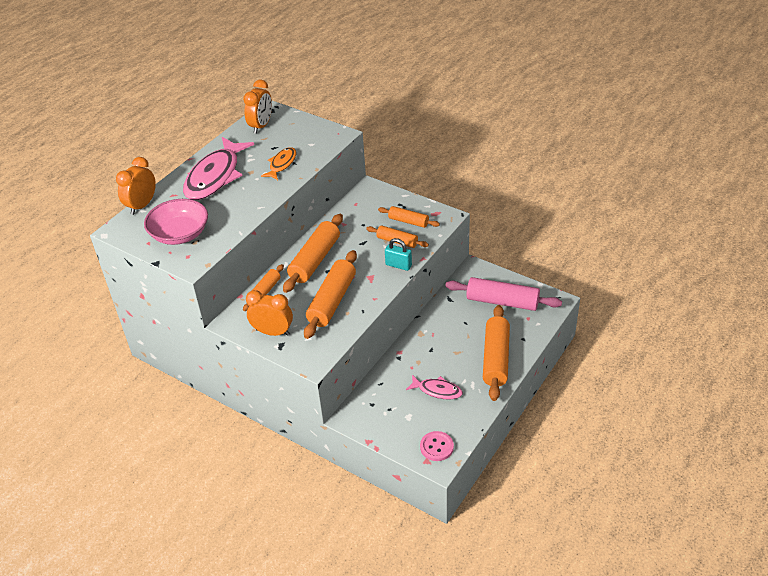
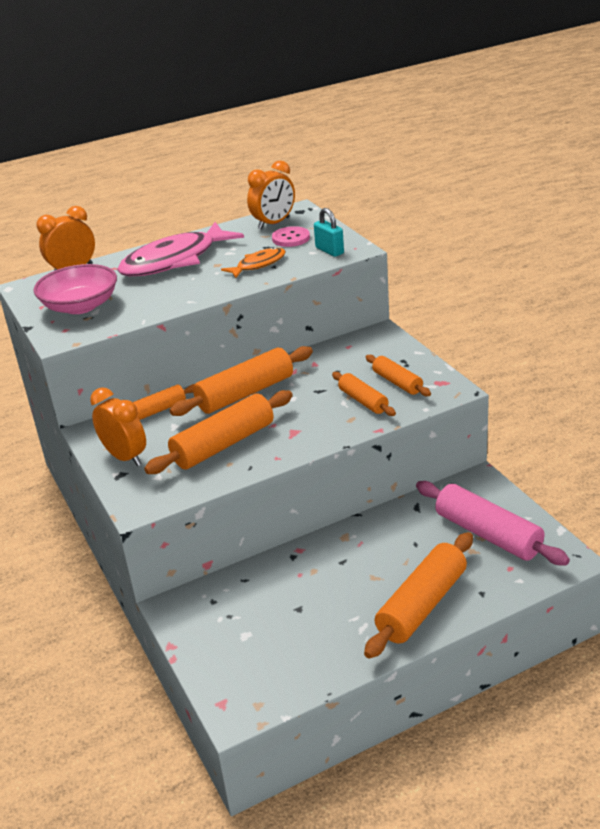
camera: 30 degrees right, 10 degrees down
turquoise padlock [385,238,412,271] -> turquoise padlock moved to [314,208,344,257]
pink fish [406,375,463,400] -> none
pink button [420,431,454,461] -> pink button moved to [272,226,310,247]

